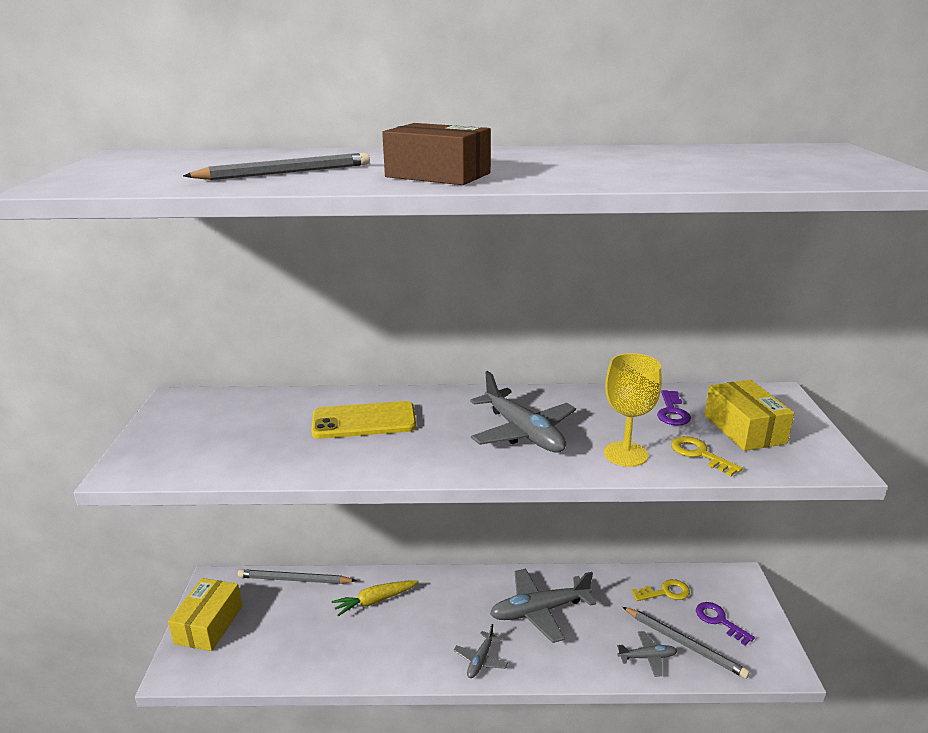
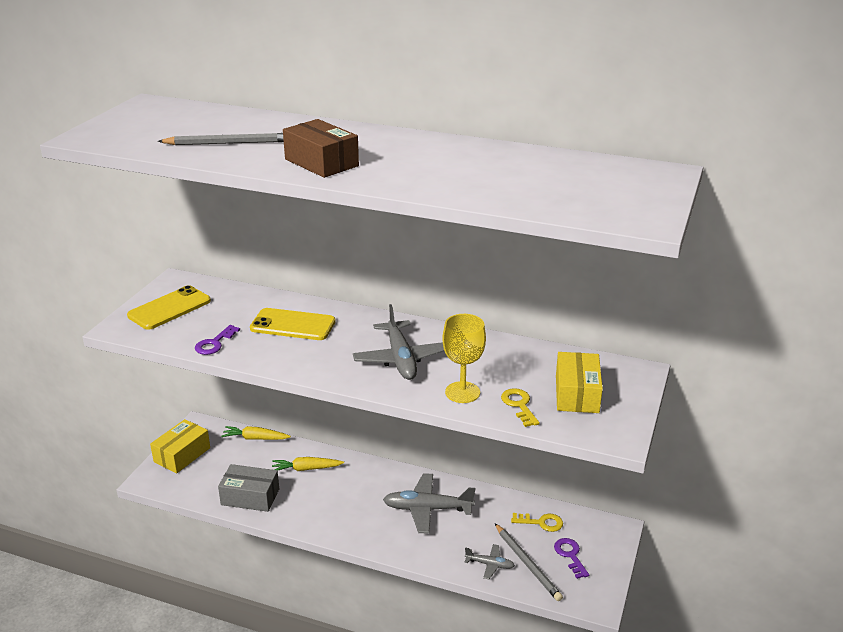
camera: 20 degrees right, 5 degrees up
grey pencil [238,569,357,584] -> yellow carrot [221,426,291,440]
grey plane [453,624,508,678] -> none
purple key [657,390,691,425] -> purple key moved to [195,325,240,355]
none -> yellow phone [127,285,211,330]
none -> grey box [218,464,279,512]

